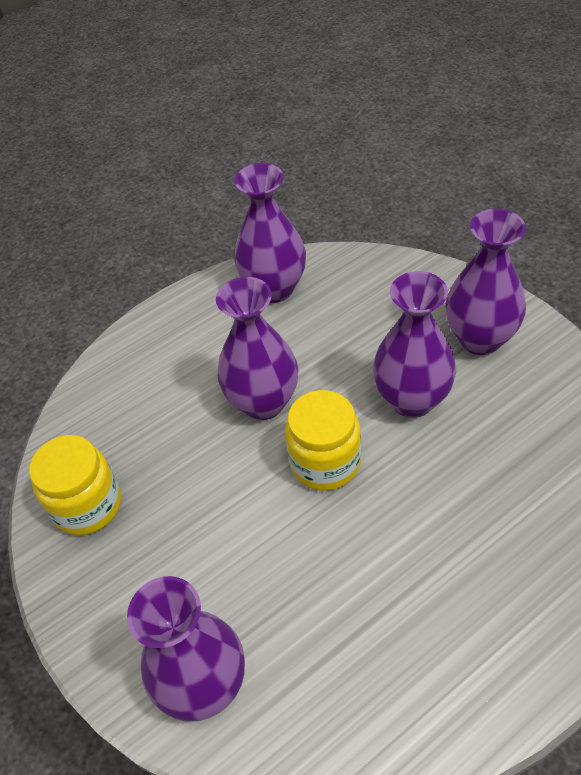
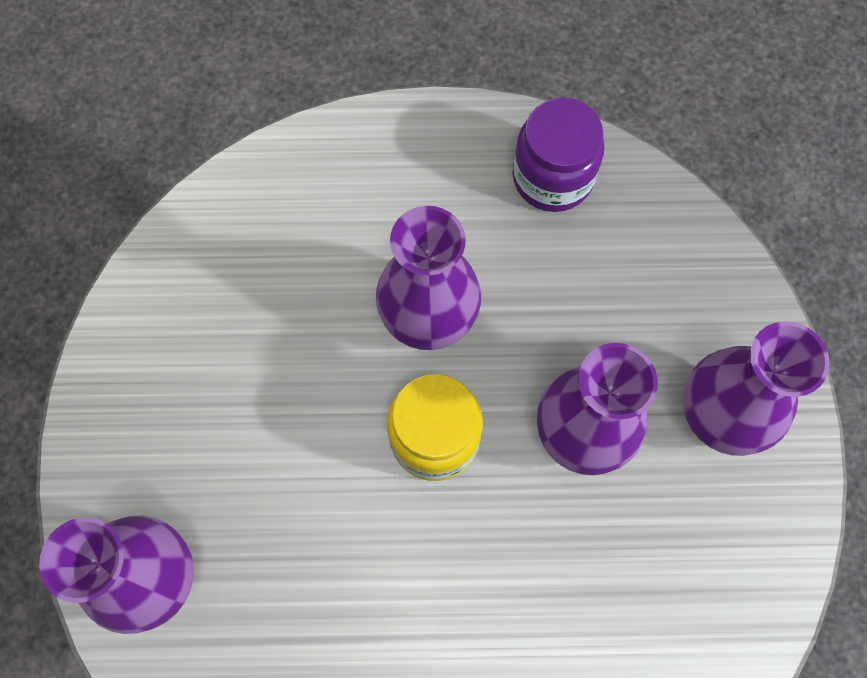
camera: 30 degrees right, 20 degrees up
yellow jar [29,435,121,535] -> none
purple vase [234,163,306,303] -> purple jar [513,98,605,212]

